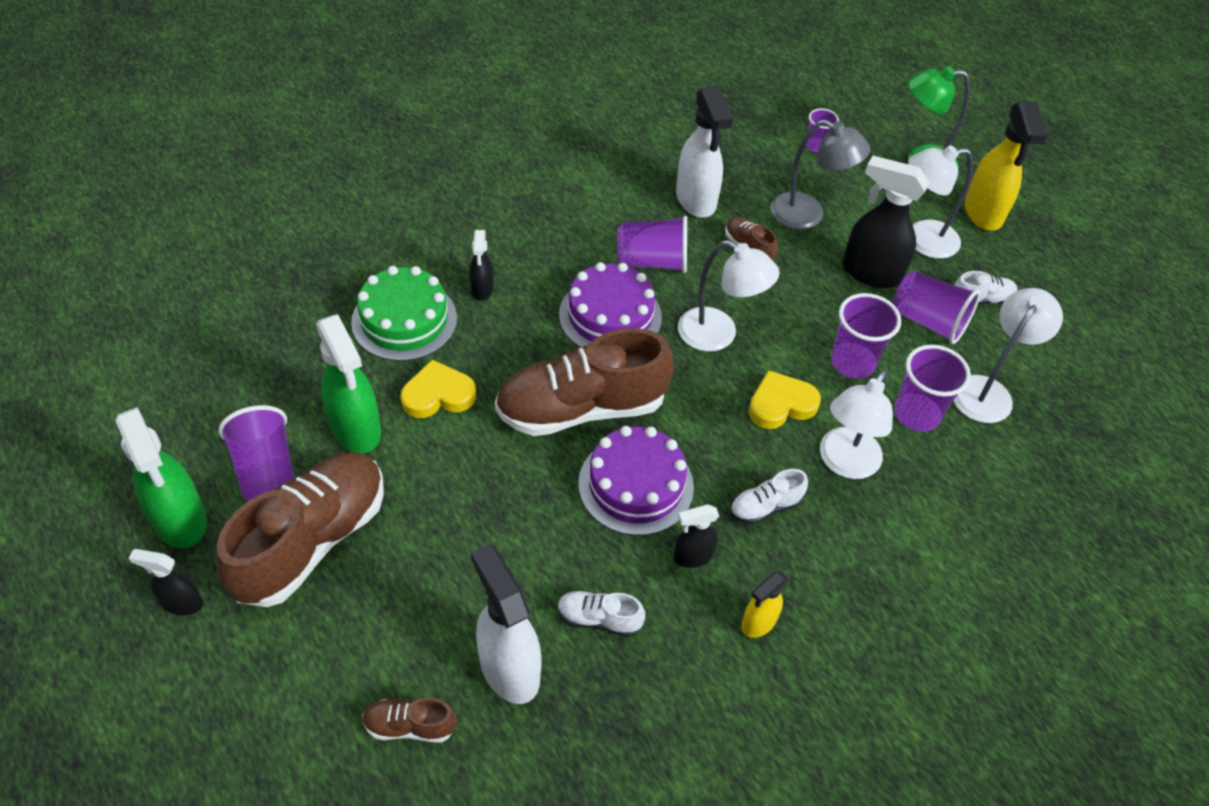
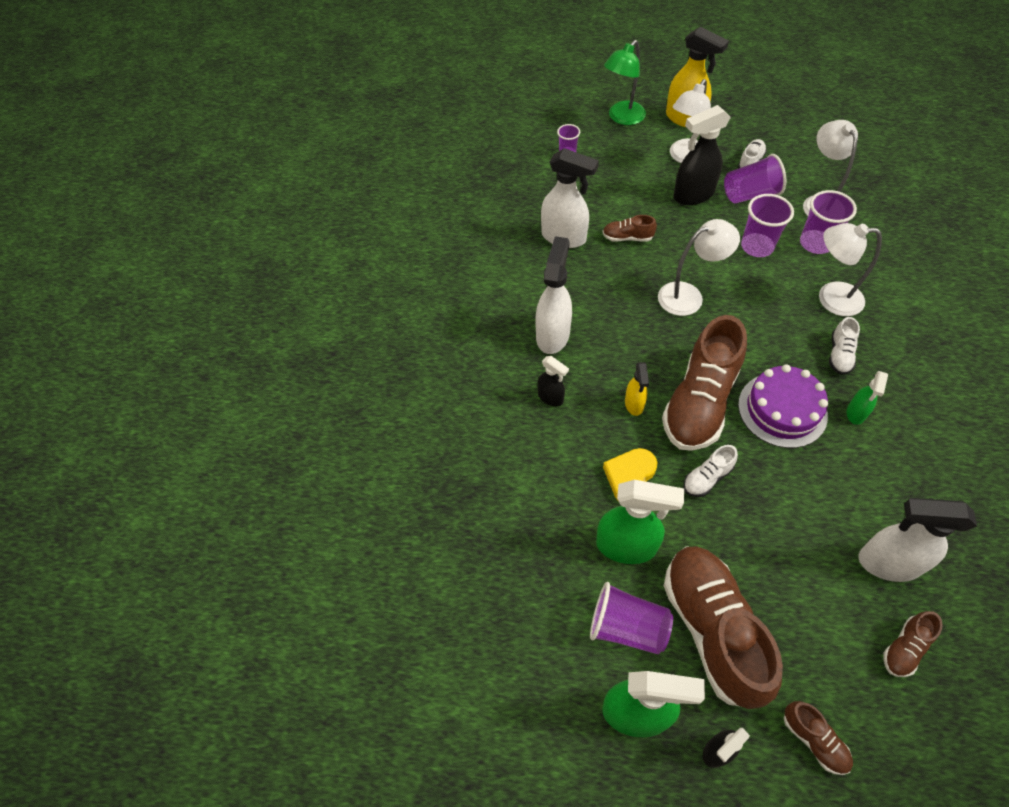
camera: 45 degrees left, 5 degrees up
green cake [351,266,457,361] -> none
white shoe [557,591,645,637] -> white shoe moved to [684,445,738,497]
purple cake [559,262,662,347] -> none
purple cup [617,216,687,273] -> none
black spray bottle [673,504,719,568] -> green spray bottle [847,371,888,425]
yellow spray bottle [741,571,789,638] -> yellow spray bottle moved to [625,362,649,416]
yellow heart [749,370,821,429] -> none
grey lamp [771,119,870,229] -> none
white lamp [820,370,893,479] -> white lamp turned 120 degrees clockwise [819,223,882,316]
none -> white spray bottle [536,236,572,354]
none -> brown shoe [784,701,853,775]

